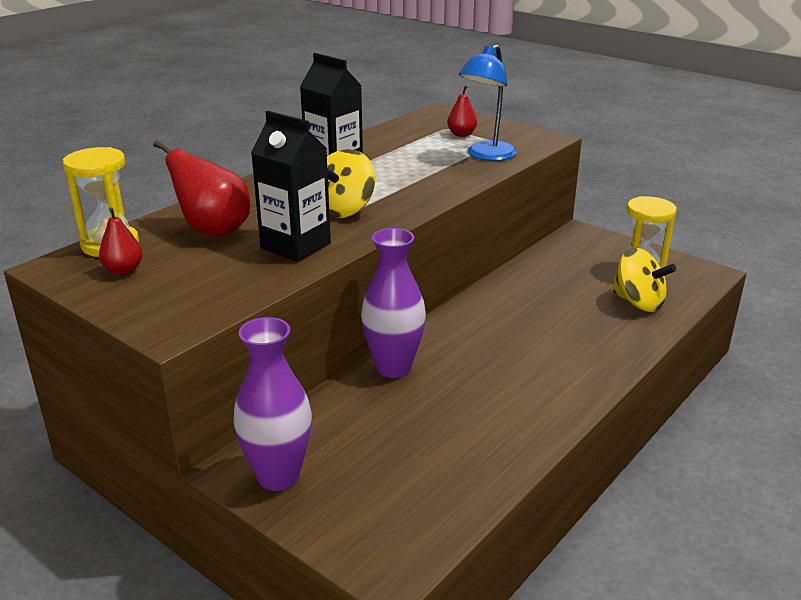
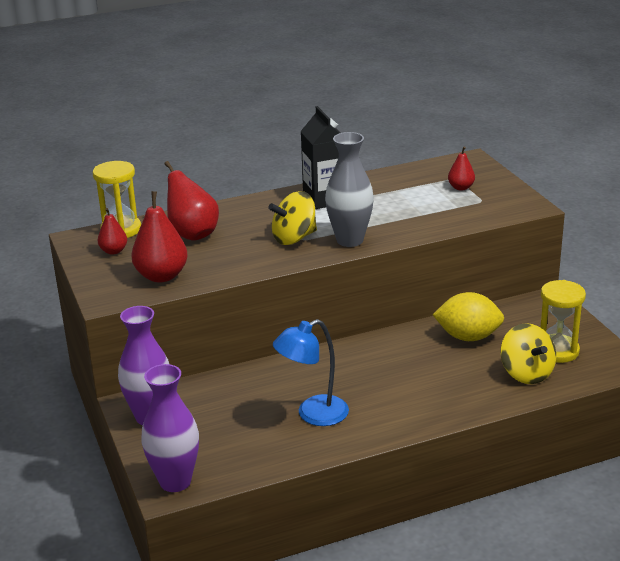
camera: 30 degrees right, 0 degrees up
black carton [251,111,331,262] -> none
purple vase [361,228,426,378] -> purple vase moved to [141,364,199,492]
blue lamp [459,44,517,161] -> blue lamp moved to [273,319,349,426]
none -> red pear [131,191,188,283]
none -> grey vase [325,132,374,247]
none -> yellow lemon [433,292,504,341]

